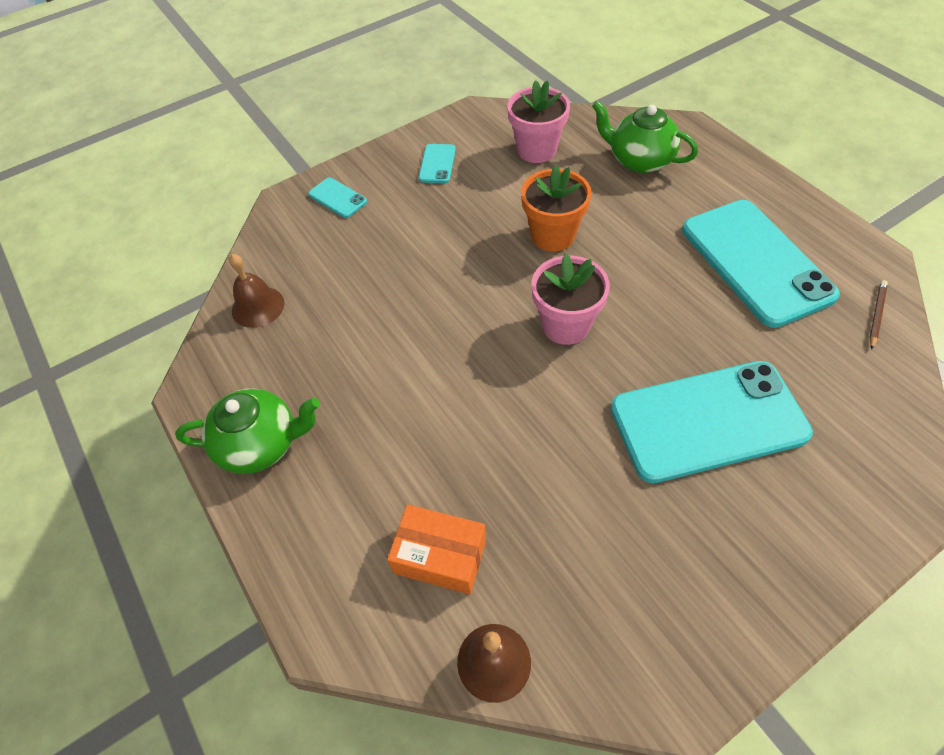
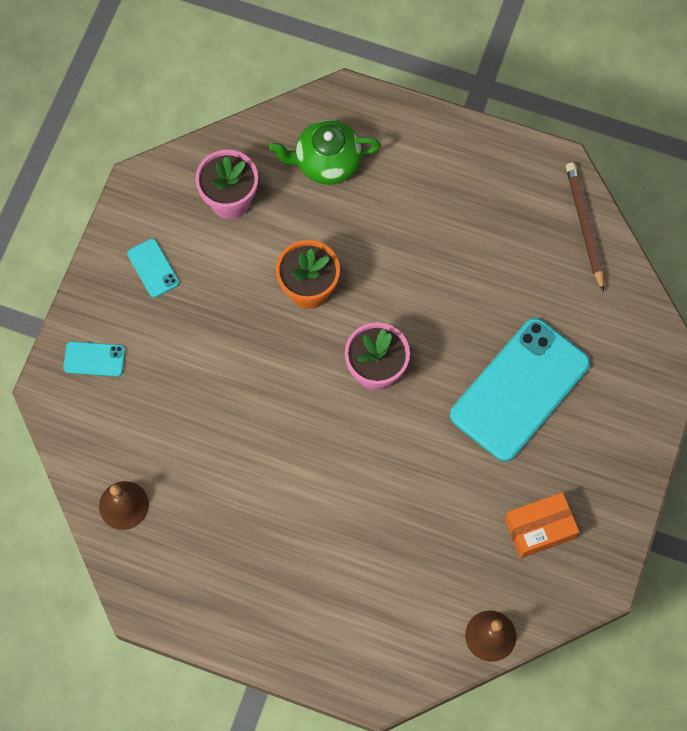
camera: 40 degrees left, 15 degrees up
green teapot [175,389,320,474] -> none
orange box [387,505,486,594] -> orange box moved to [505,492,579,558]
turquoise phone [682,200,840,328] -> none
brown pencil [870,280,888,350] -> brown pencil [566,163,604,292], size x1.81

